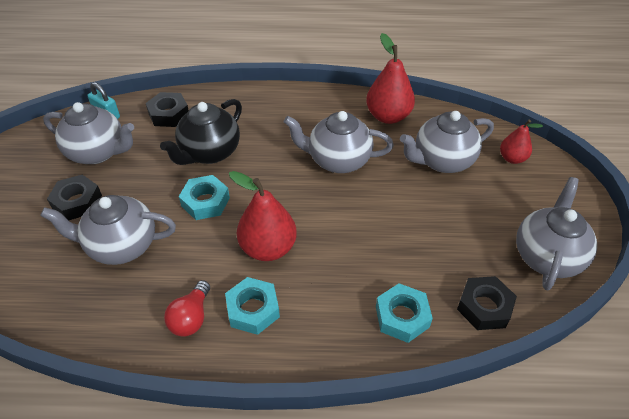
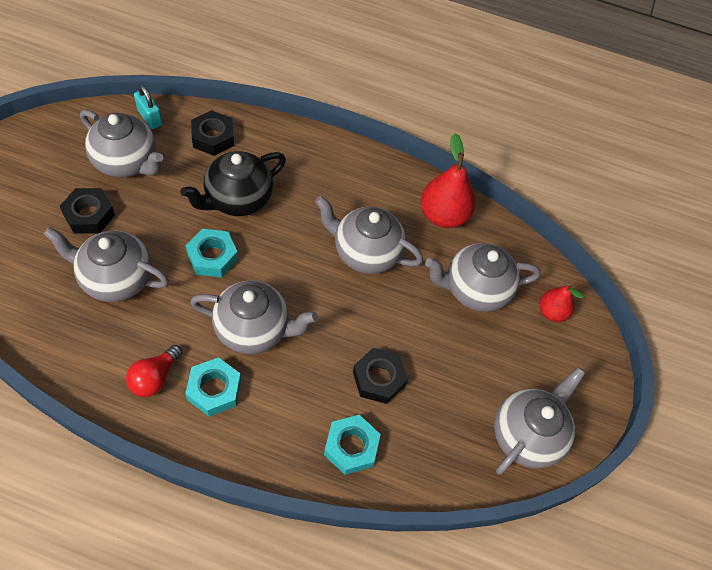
camera: 10 degrees right, 10 degrees up
red pear [229,171,297,261] -> grey teapot [190,280,318,354]
black nut [457,276,517,330] -> black nut moved to [353,348,408,404]

